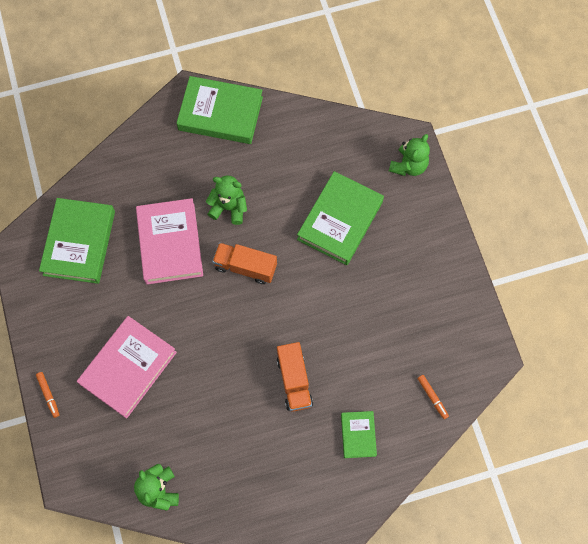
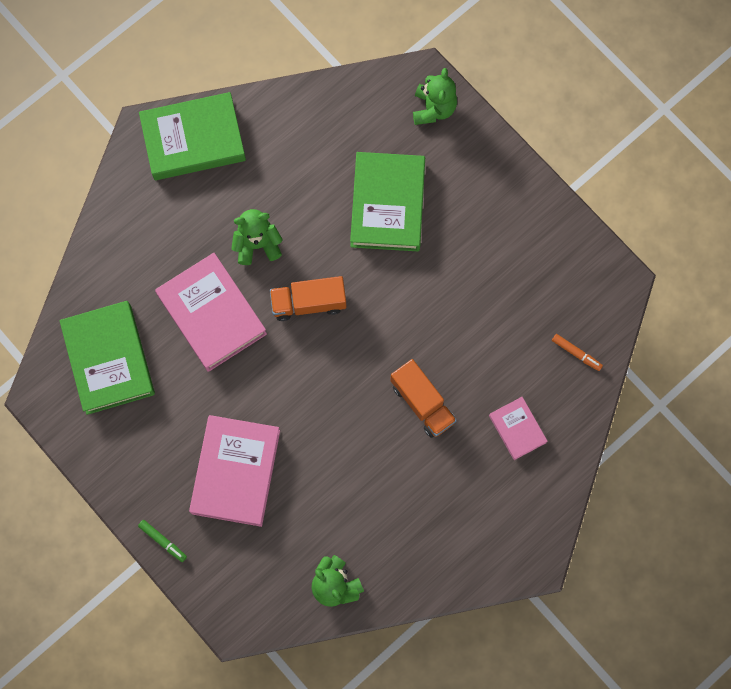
camera: 25 degrees left, 5 degrees up
orange marker [36,372,59,418] -> green marker [138,520,187,562]
green book [341,411,377,458] -> pink book [489,397,548,460]

